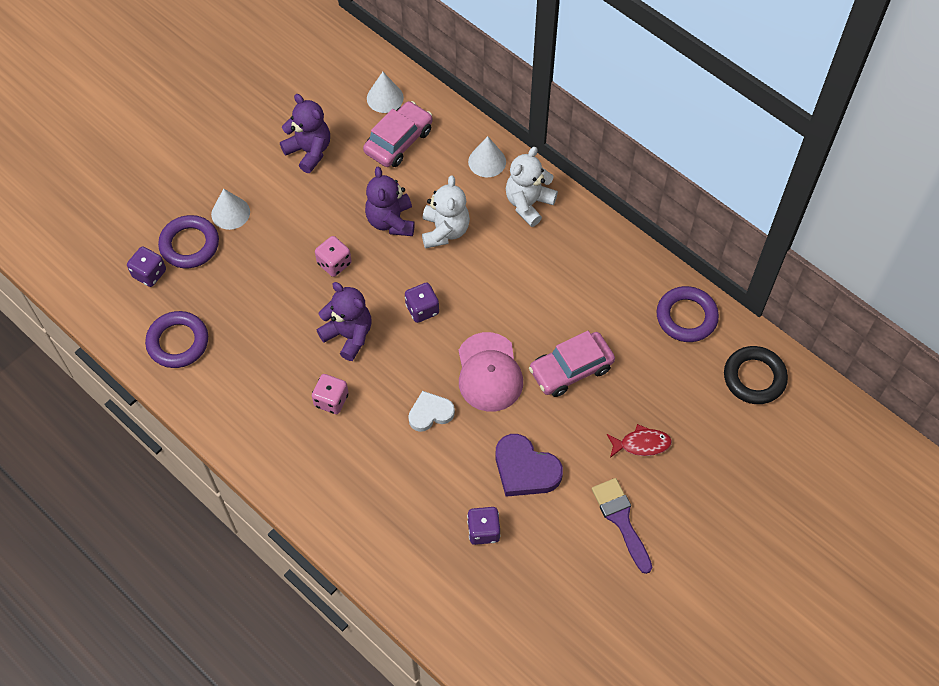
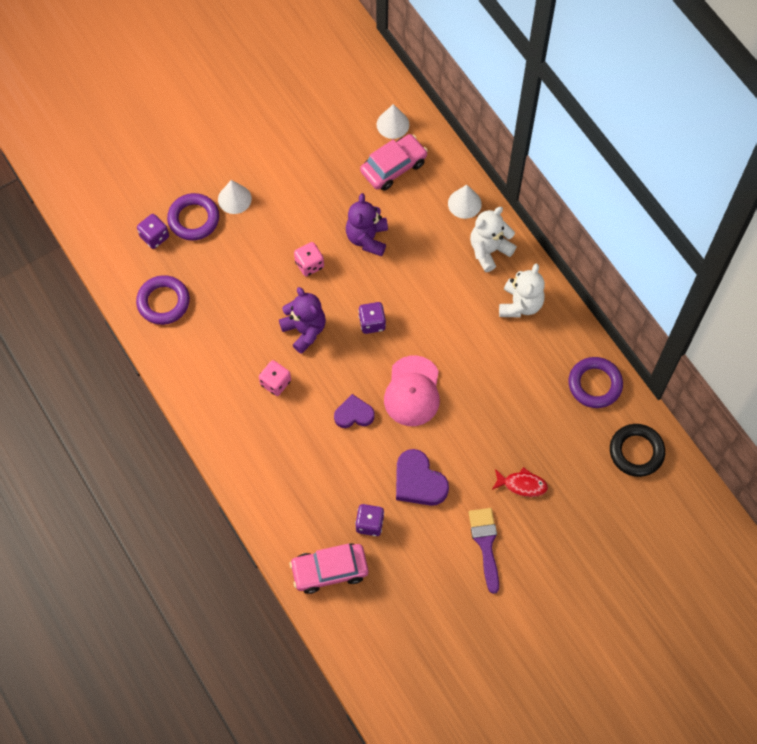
camera: 15 degrees right, 5 degrees up
purple teddy bear [280,94,330,173] -> none
white heart [408,391,455,432] -> purple heart [334,394,375,428]
white teddy bear [422,176,470,249] -> white teddy bear moved to [499,264,545,317]
pink car [529,331,615,397] -> pink car moved to [289,543,368,594]

